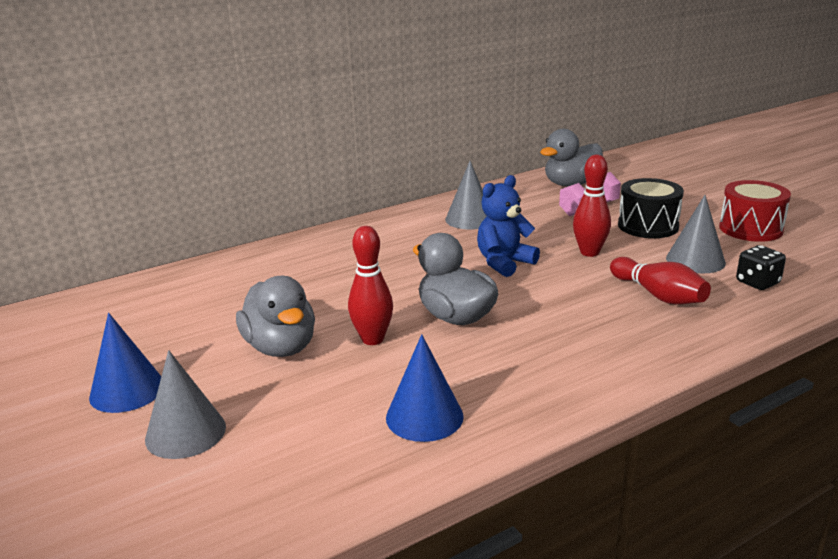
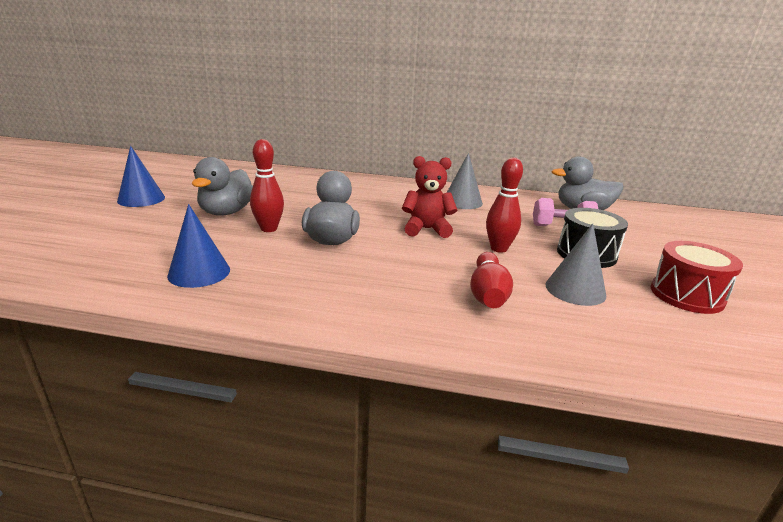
camera: 40 degrees right, 0 degrees up
grey cone [145,350,226,459] -> none
blue teddy bear [477,175,540,277] -> red teddy bear [402,156,457,238]
black dice [736,245,786,290] -> none

